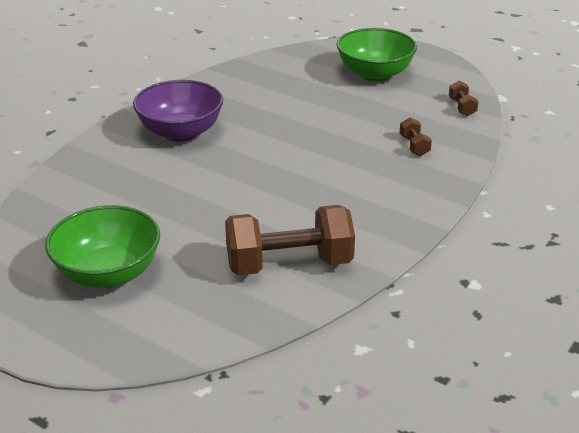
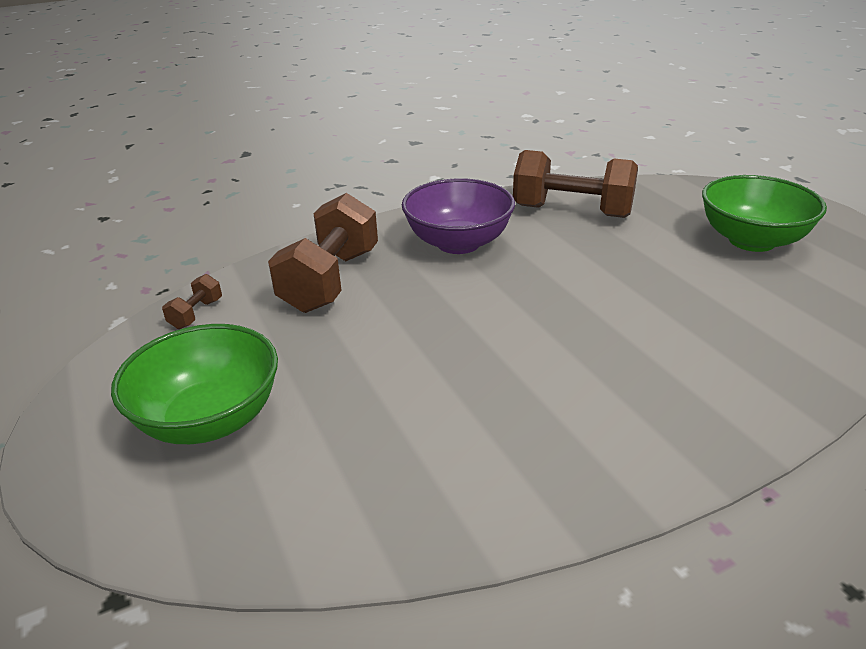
camera: 150 degrees left, 0 degrees up
purple bowl [133,80,223,142] -> purple bowl moved to [402,178,515,254]
brown dumbbell [400,117,432,156] -> brown dumbbell [268,193,378,313], size x2.32

